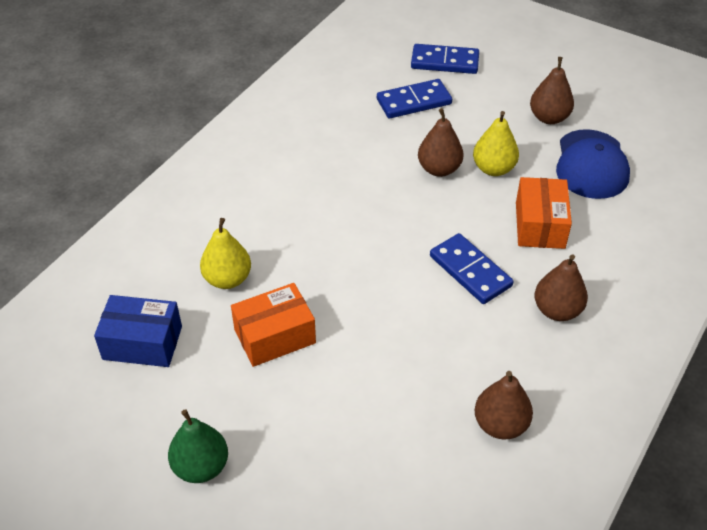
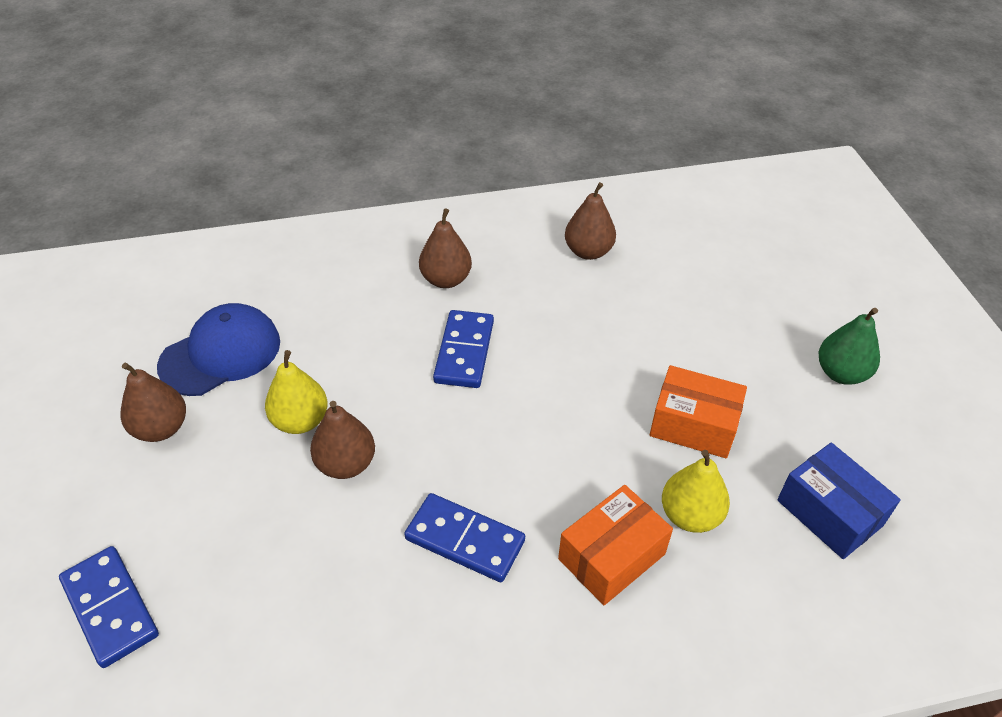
camera: 135 degrees left, 0 degrees up
blue domino [377,79,452,118] -> blue domino moved to [404,493,525,582]
orange box [516,177,572,249] -> orange box moved to [558,485,673,605]

